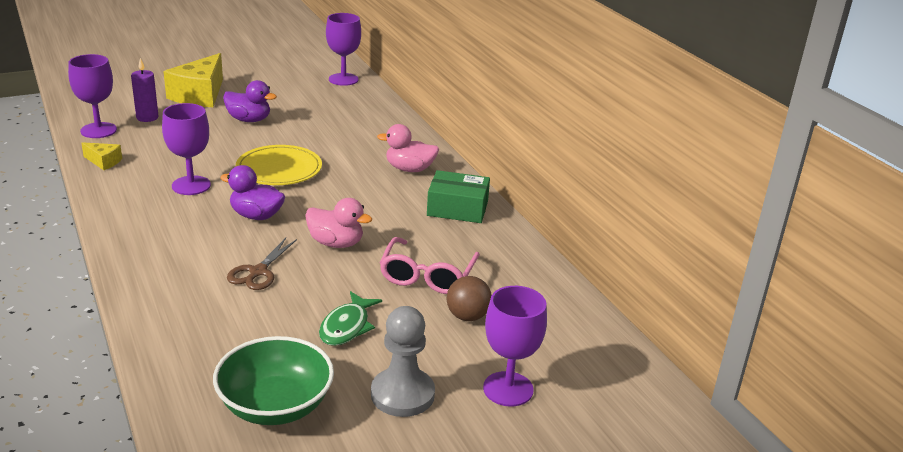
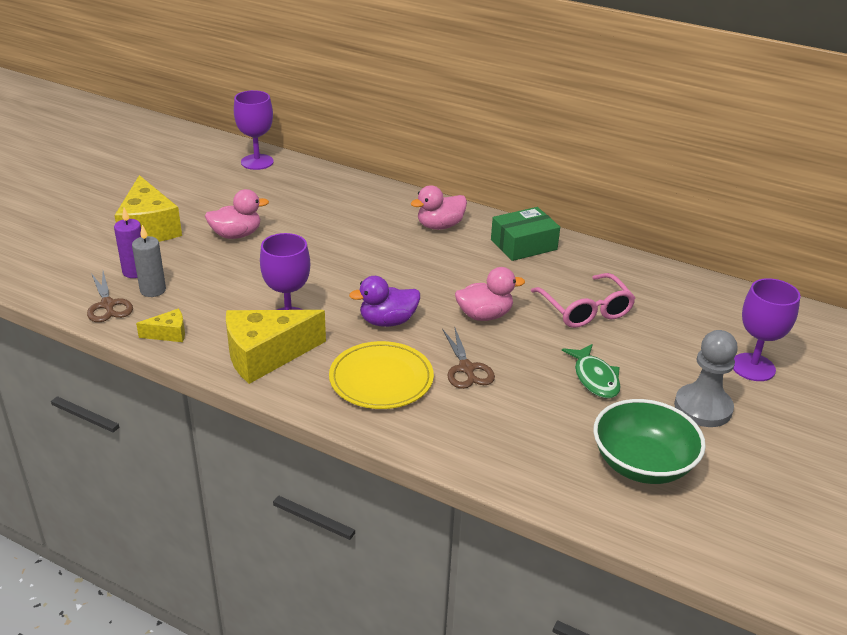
camera: 35 degrees left, 5 degrees up
purple goblet [68,54,117,138] -> brown scissors [87,271,133,322]
purple duck [223,80,277,122] -> pink duck [205,189,269,239]
yellow plate [236,145,322,185] -> yellow plate moved to [329,341,434,409]
brown ball [447,276,492,321] -> none
none -> grey candle [132,225,166,297]
none -> yellow cheese [226,310,326,384]

